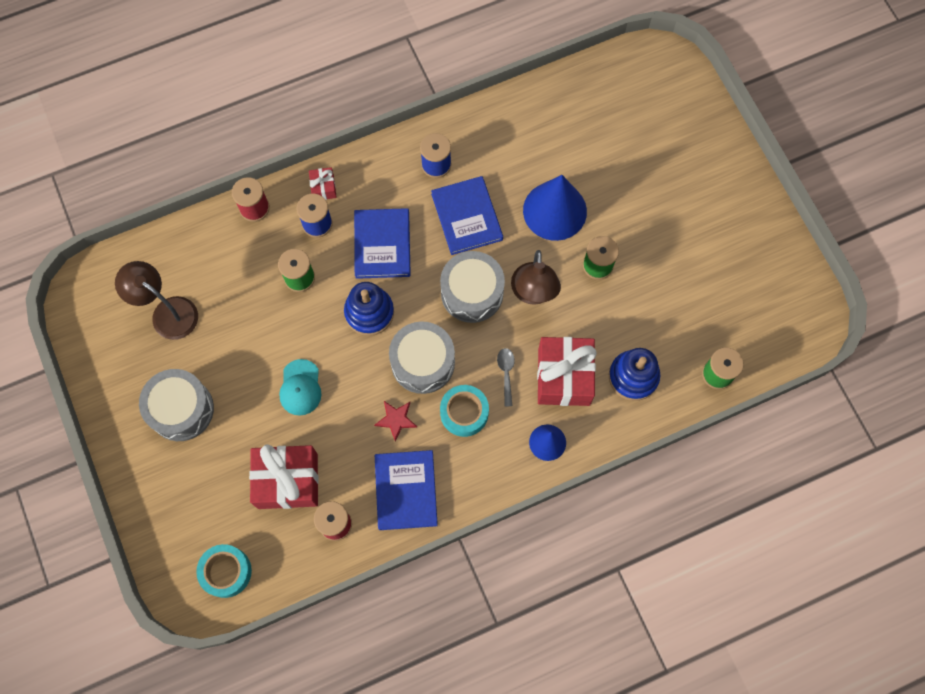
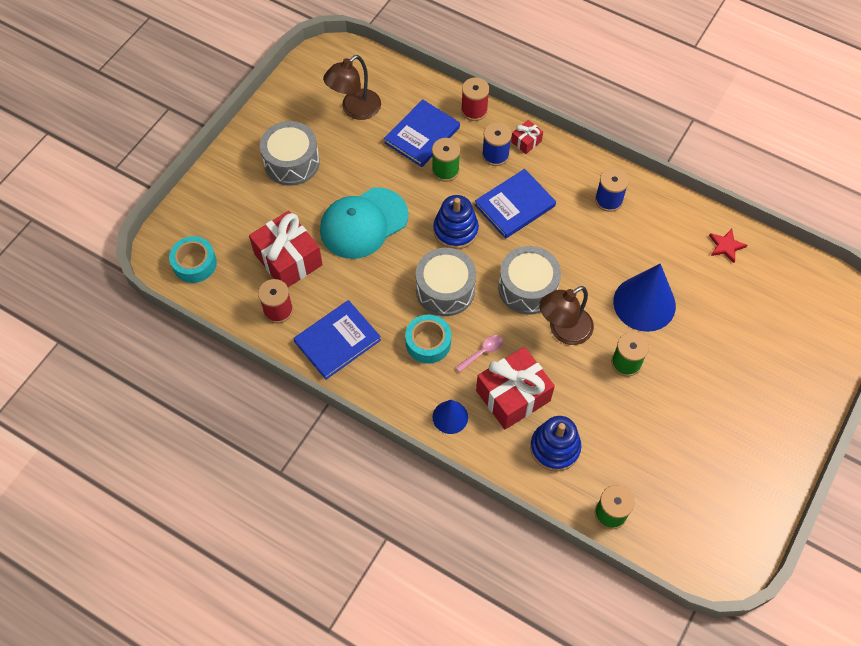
camera: 55 degrees right, 10 degrees down
brown lamp [115,261,198,340] -> brown lamp turned 135 degrees counterclockwise [323,55,381,120]
turquoise cap [279,359,322,416] -> turquoise cap [320,187,408,259], size x1.82
red star [374,401,417,441] -> red star moved to [709,229,747,263]
blue book [431,176,503,255] -> blue book moved to [384,99,460,167]
grey spoon [497,348,515,406] -> pink spoon [455,335,503,372]

